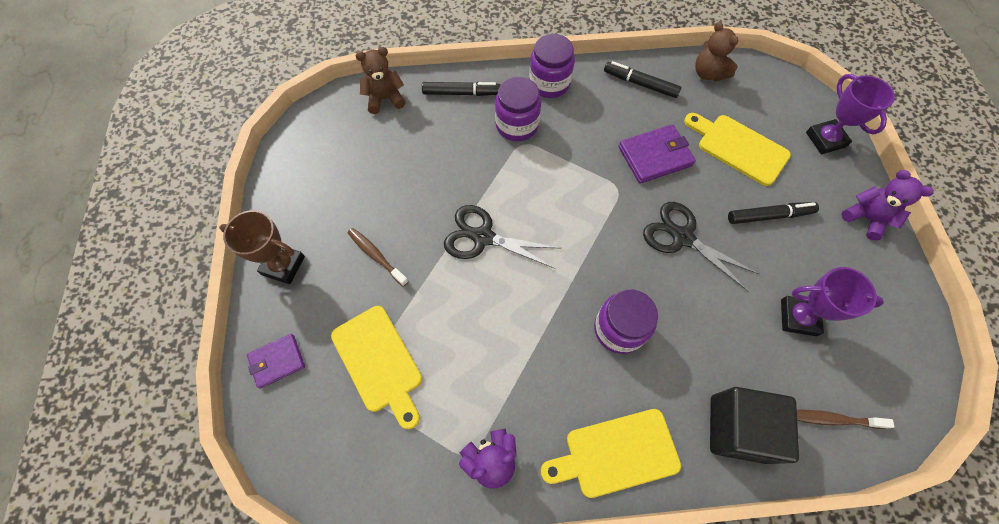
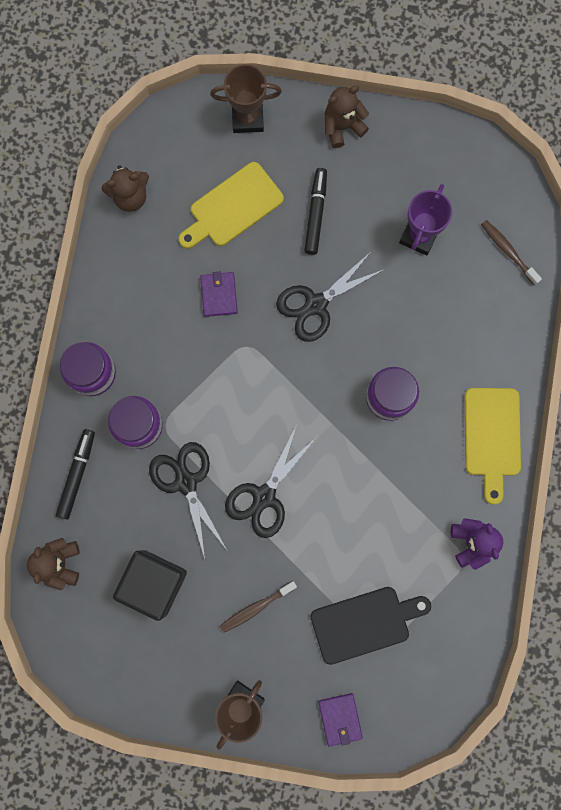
camera: 75 degrees left, 15 degrees up
yellow cutting board [331,306,422,429] -> black cutting board [311,587,431,665]
black marker [604,61,682,98] -> none
purple wallet [618,124,696,184] -> purple wallet [200,272,238,317], size x0.65
black cube [710,387,799,464] -> black cube moved to [113,550,187,621]
brown toothbrush [797,410,894,429] -> brown toothbrush turned 120 degrees clockwise [481,220,542,285]
purple trophy [806,74,895,154] -> brown trophy [210,64,282,133]
purple teddy bear [842,170,934,241] -> brown teddy bear [325,85,369,148]
none -> black scissors [149,442,227,559]

